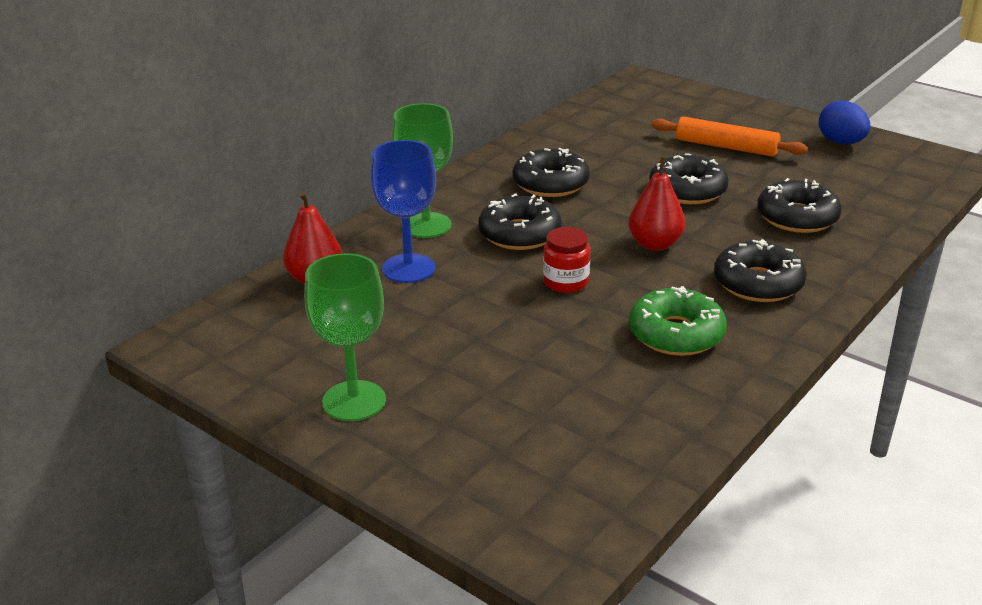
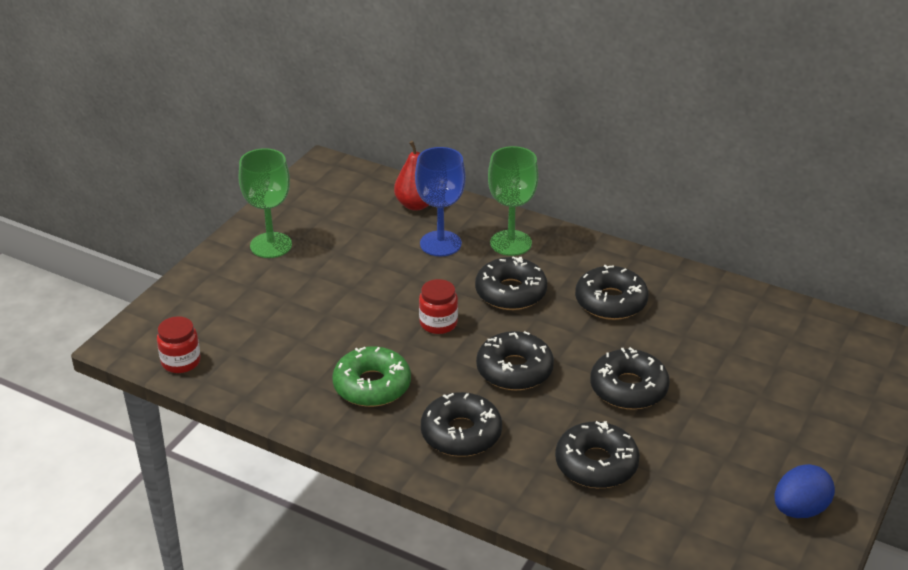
camera: 80 degrees right, 5 degrees up
red pear [628,157,685,251] -> black donut [476,331,554,390]
orange rolling pin [651,116,808,157] -> none
none -> red jar [157,316,201,373]

